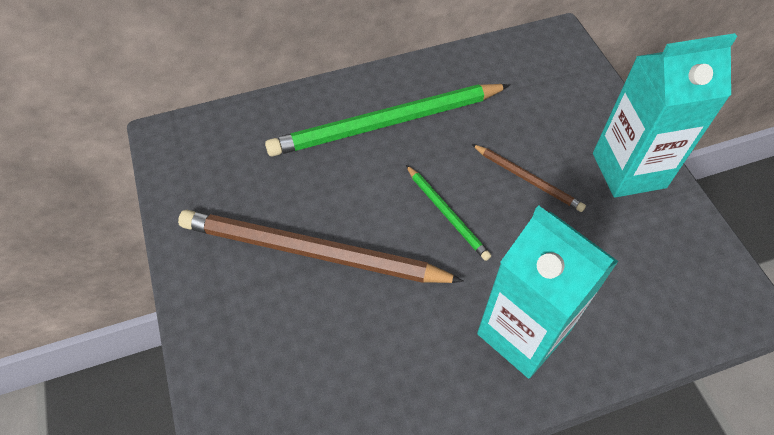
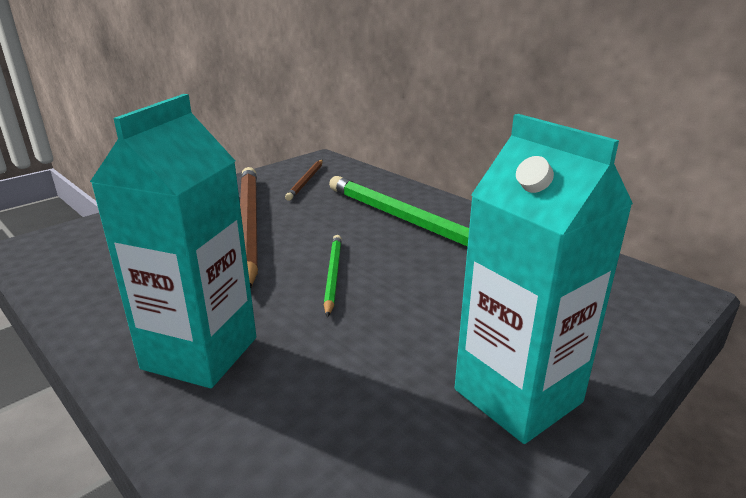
camera: 65 degrees right, 30 degrees down
green pencil [406,165,491,261] -> green pencil turned 150 degrees clockwise [324,235,342,317]
brown pencil [472,144,586,212] -> brown pencil moved to [285,160,323,201]

